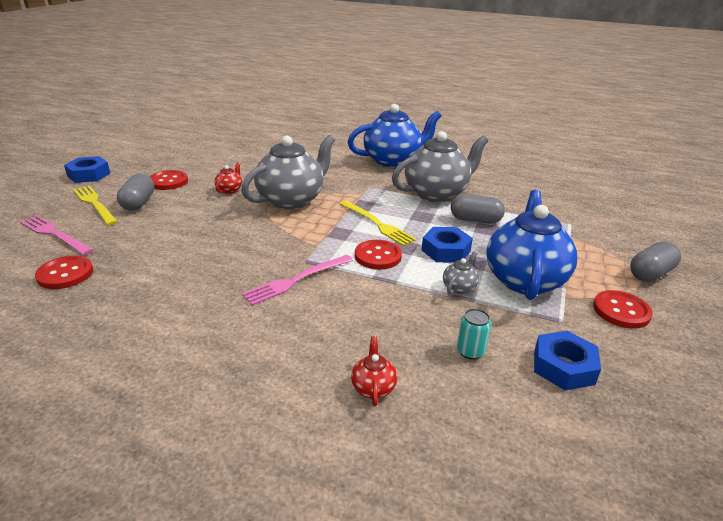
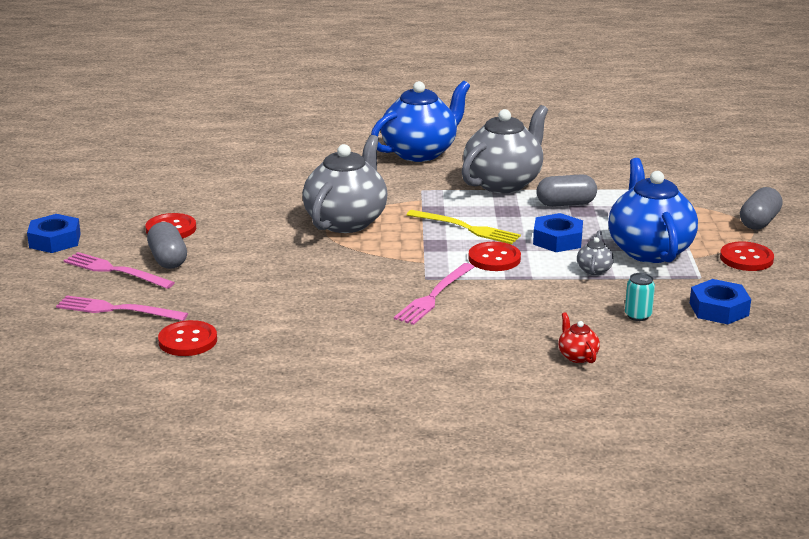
camera: 20 degrees left, 5 degrees down
yellow fork [73,185,118,226] -> pink fork [64,252,175,289]
red teapot [215,162,242,194] -> none

